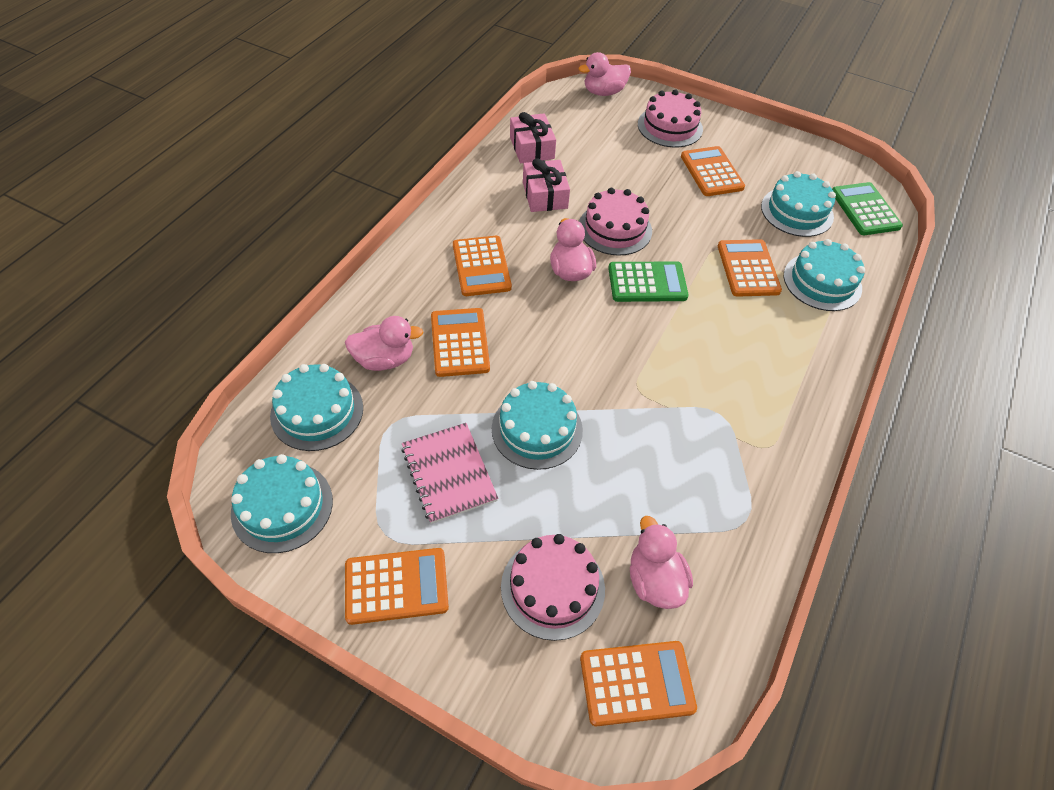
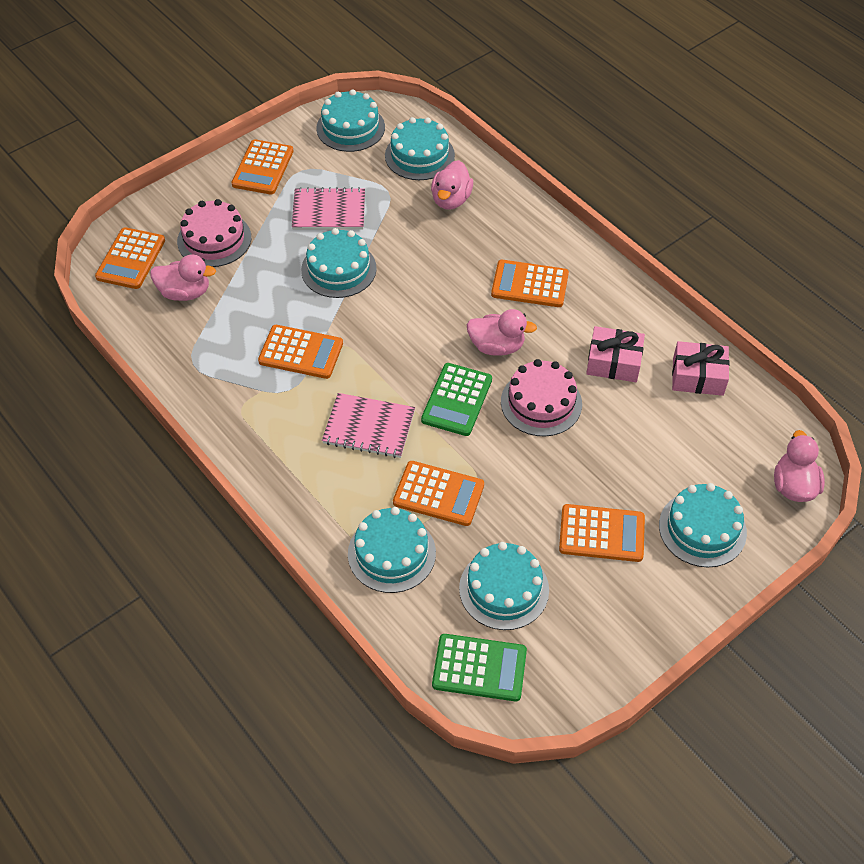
camera: 115 degrees right, 0 degrees up
orange calculator [431,308,490,377] -> orange calculator moved to [258,325,343,379]
pink cake [638,89,703,148] -> turquoise cake [659,483,747,567]
none -> pink notebook [322,393,415,458]

